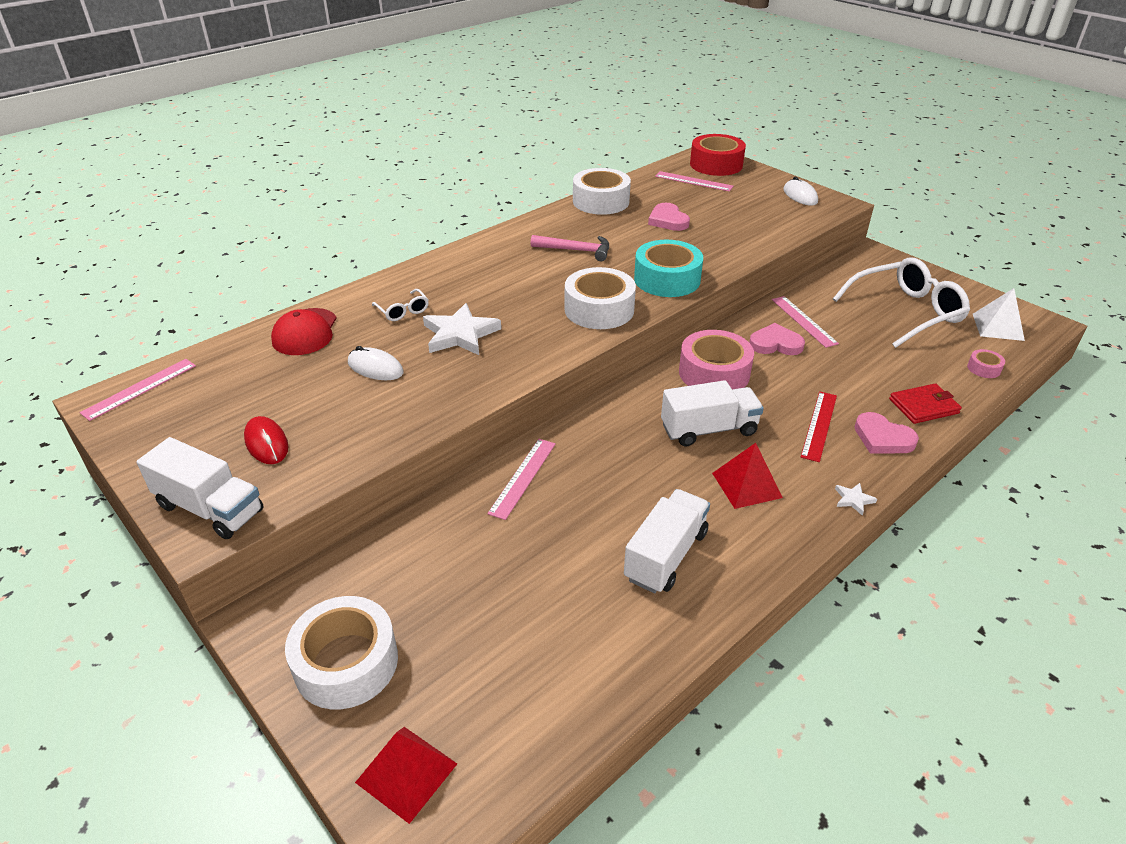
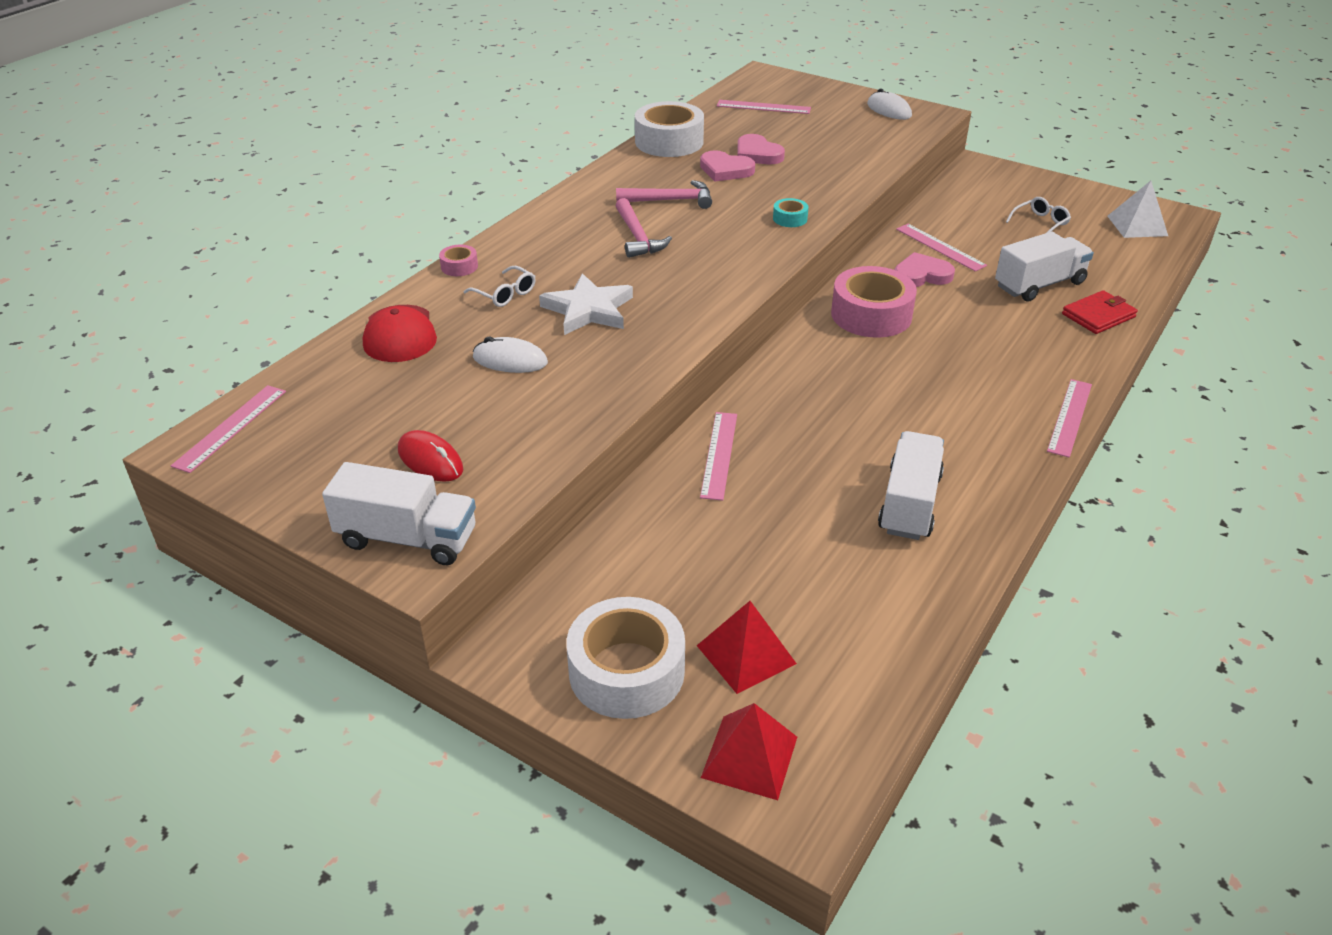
camera: 15 degrees left, 0 degrees up
white tape [565,267,636,329] -> none
turquoise tape [634,240,703,297] -> turquoise tape [773,198,808,227], size x0.45
white truck [661,380,764,446] -> white truck moved to [995,232,1094,301]
red tape [690,134,746,176] -> none
red pyramid [712,443,783,509] -> red pyramid moved to [697,601,797,694]
red ruler [801,391,837,462] -> none
white glasses [833,257,970,348] -> white glasses [1006,197,1071,233], size x0.44
white star [835,483,877,516] -> pink ruler [1047,379,1092,458]
pink heart [854,412,919,453] -> pink heart moved to [700,150,755,181]
pink tape [967,349,1005,378] -> pink tape moved to [439,245,478,276]
none -> pink hammer [616,198,672,258]

